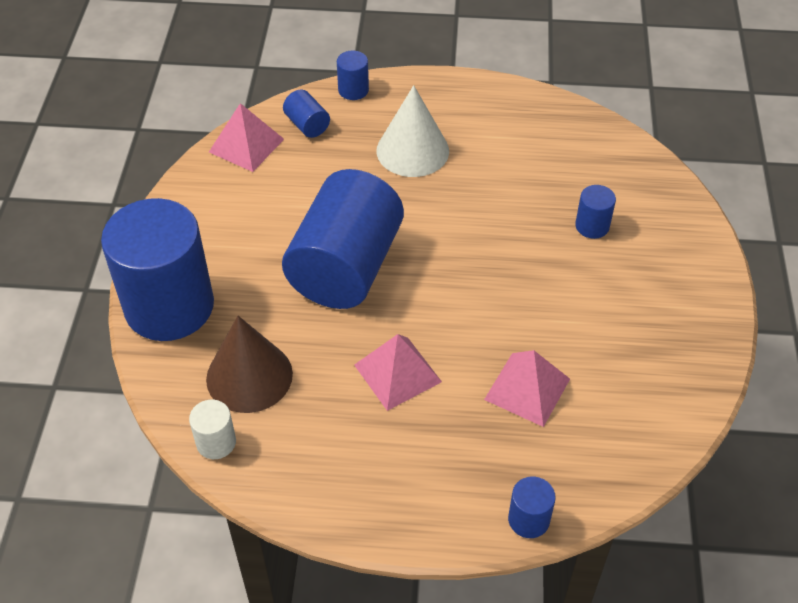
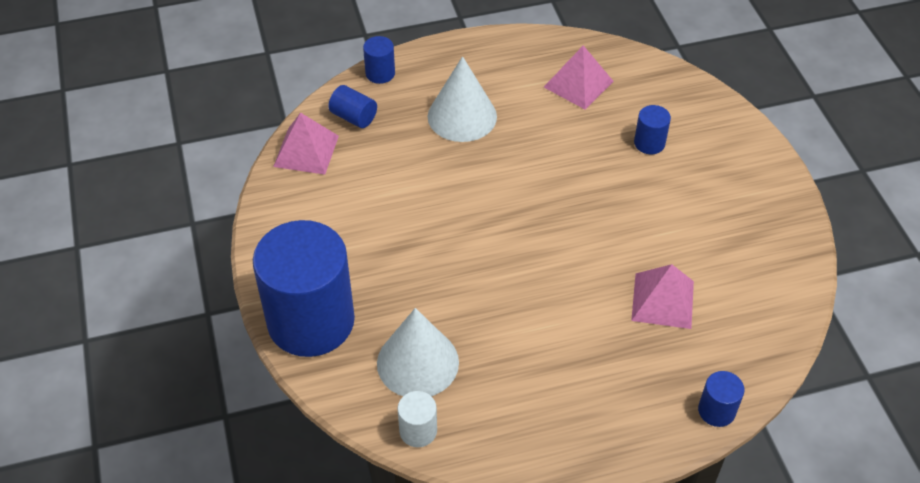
camera: 20 degrees left, 0 degrees up
brown cone [206,316,293,413] -> white cone [377,308,459,396]
blue cylinder [282,169,404,309] -> none
pink pyramid [354,334,442,411] -> pink pyramid moved to [544,45,614,110]

